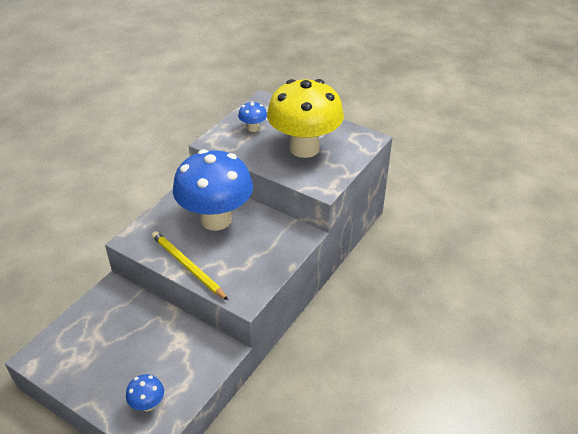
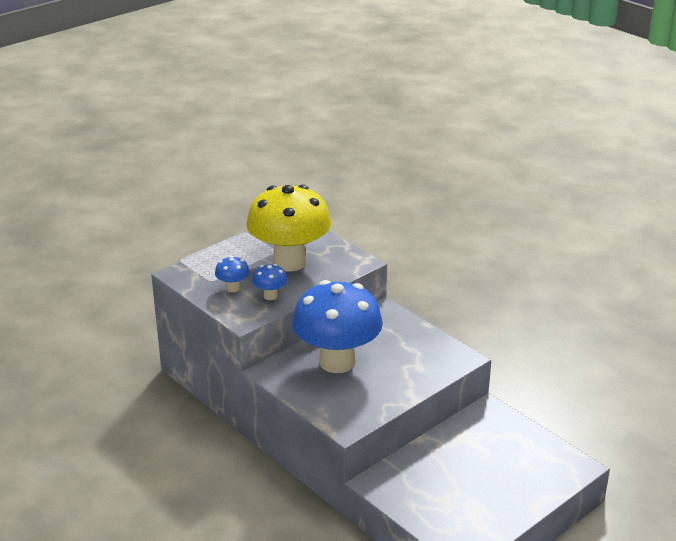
camera: 75 degrees left, 10 degrees down
blue mushroom [126,374,164,411] -> blue mushroom moved to [253,264,288,300]
yellow pencil [152,231,228,300] -> none

